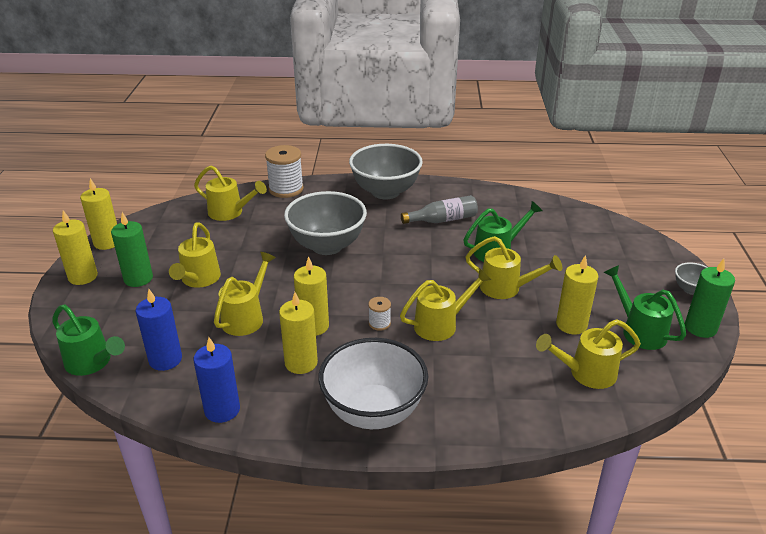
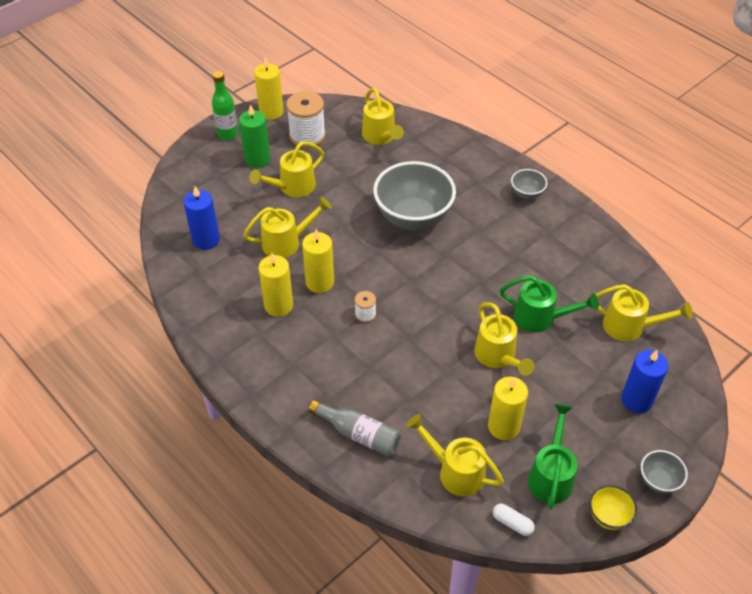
camera: 45 degrees right, 15 degrees up
green watering can [52,305,125,376] -> none
yellow candle [53,210,98,285] -> green bottle [212,71,238,140]
blue candle [194,337,240,423] -> blue candle moved to [621,350,668,413]
white spool [265,145,304,198] -> white spool moved to [286,91,326,148]
white bowl [318,338,428,429] -> none
grey bowl [349,144,423,199] -> grey bowl [511,169,547,199], size x0.46
yellow watering can [400,268,492,341] -> yellow watering can moved to [595,284,693,341]
grey bottle [401,195,478,224] -> grey bottle moved to [309,400,402,456]
green candle [685,259,735,338] -> yellow bowl [589,485,637,530]
none -> white capsule [493,503,535,536]

